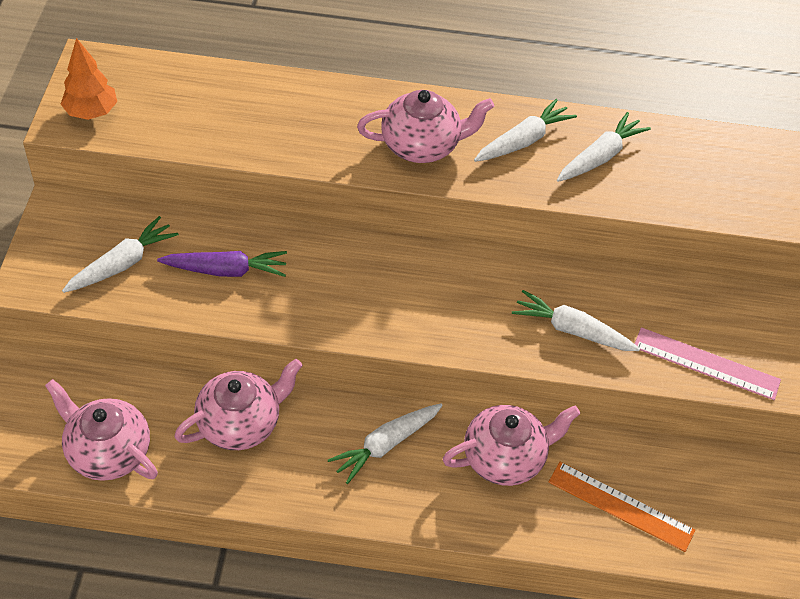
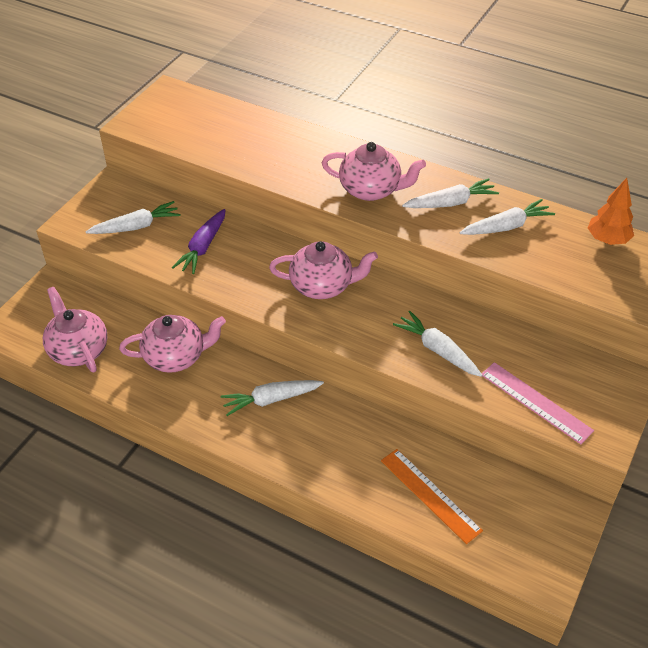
camera: 25 degrees right, 5 degrees down
orange tree [61,38,117,120] -> orange tree moved to [588,178,634,245]
purple carrot [157,251,287,277] -> purple carrot turned 90 degrees clockwise [172,209,225,274]
pink teapot [443,405,580,486] -> pink teapot moved to [269,241,378,299]

